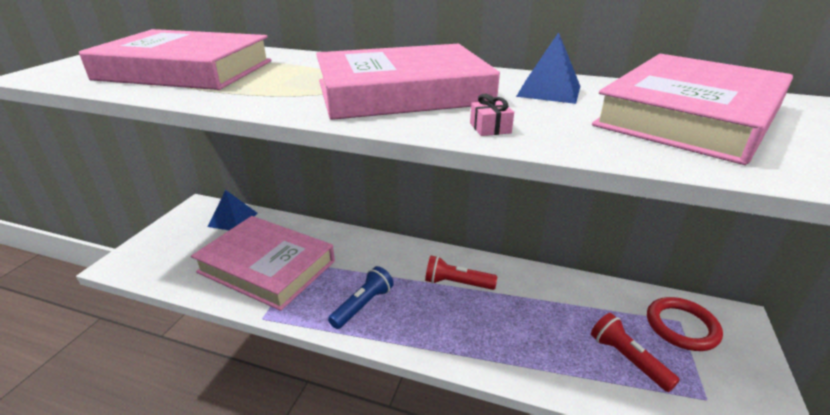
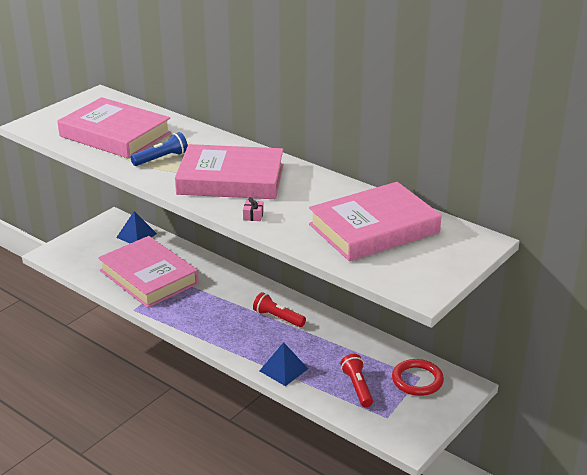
camera: 20 degrees right, 0 degrees up
blue flashlight [328,266,394,329] -> blue flashlight moved to [130,132,188,166]
blue pyramid [516,32,581,104] -> blue pyramid moved to [260,342,308,386]

